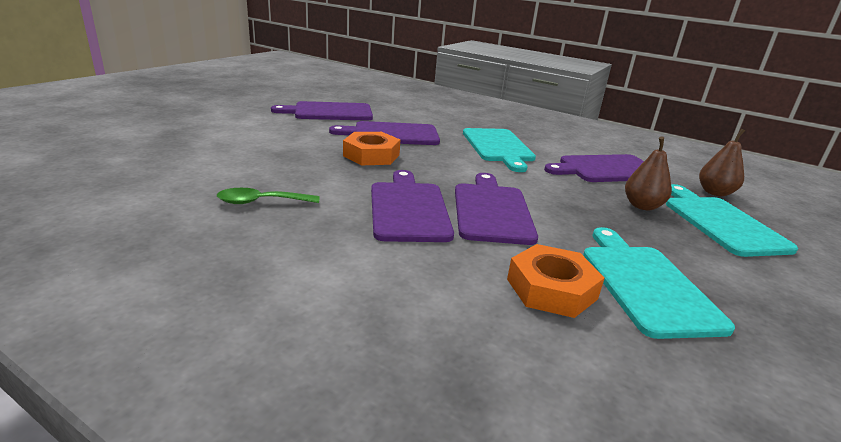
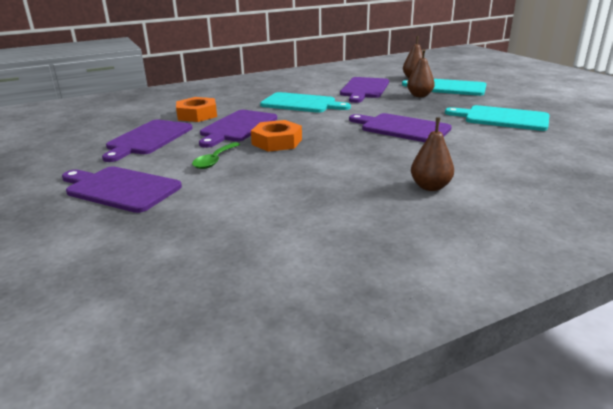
camera: 55 degrees left, 0 degrees up
green spoon [217,188,320,204] -> green spoon moved to [192,142,241,169]
purple cutting board [371,170,454,242] -> purple cutting board moved to [62,167,182,213]
orange nut [507,244,605,318] -> orange nut moved to [176,97,217,122]
none -> brown pear [411,117,454,191]

